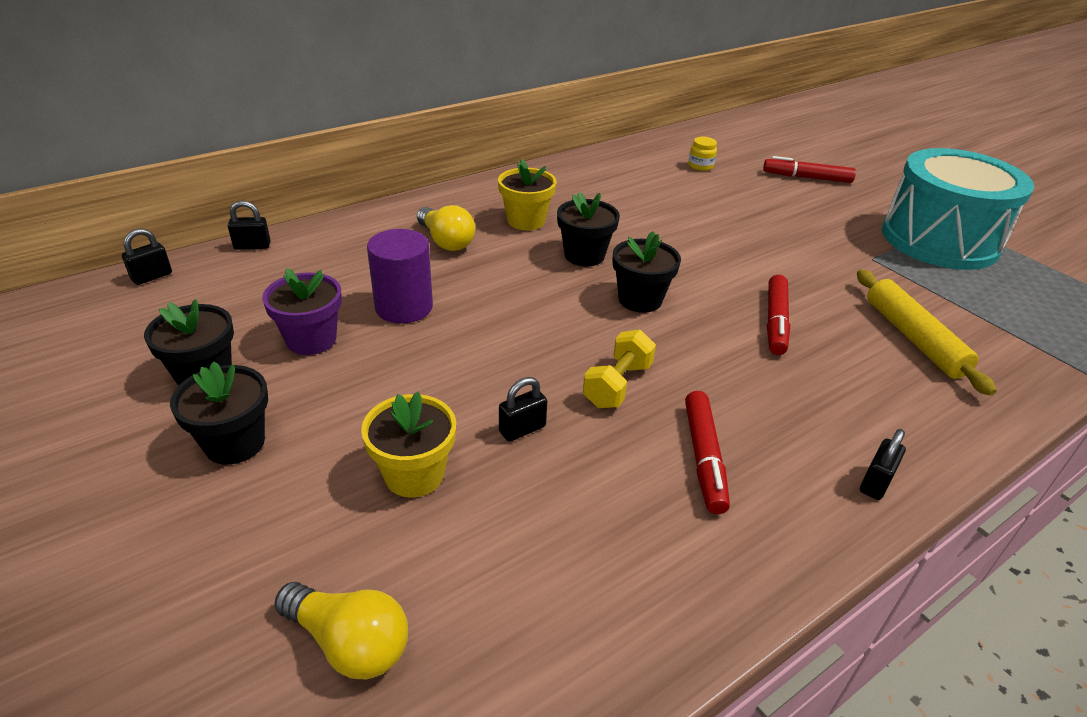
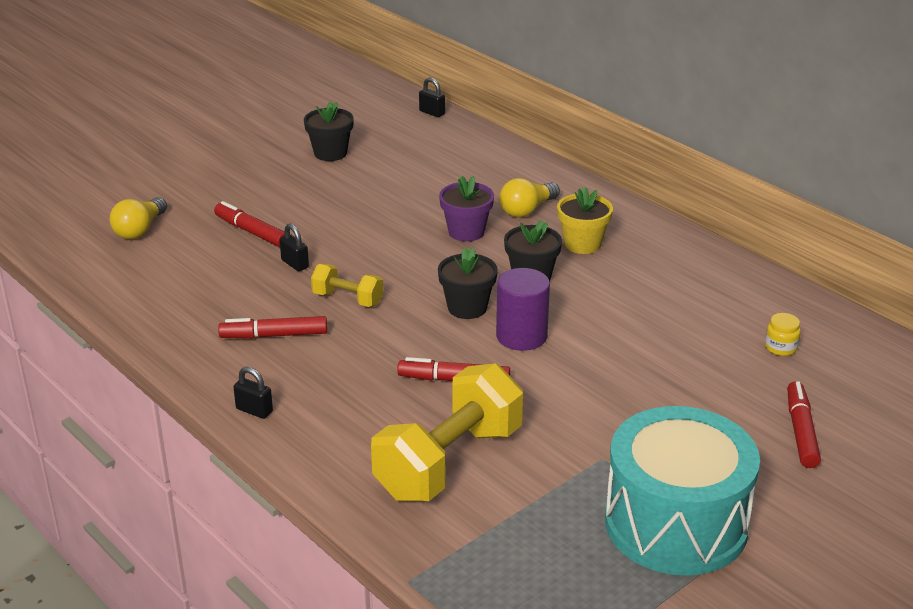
camera: 85 degrees right, 5 degrees down
black flower pot [170,362,268,465] -> none
black padlock [228,201,271,250] -> none
purple flower pot [262,268,342,355] -> purple flower pot moved to [439,176,494,242]
yellow flower pot [361,392,456,498] -> red marker [214,201,285,247]
purple cylinder [367,229,433,323] -> purple cylinder moved to [496,268,550,351]
yellow rolling pin [857,270,997,396] -> yellow dumbbell [371,363,523,501]

